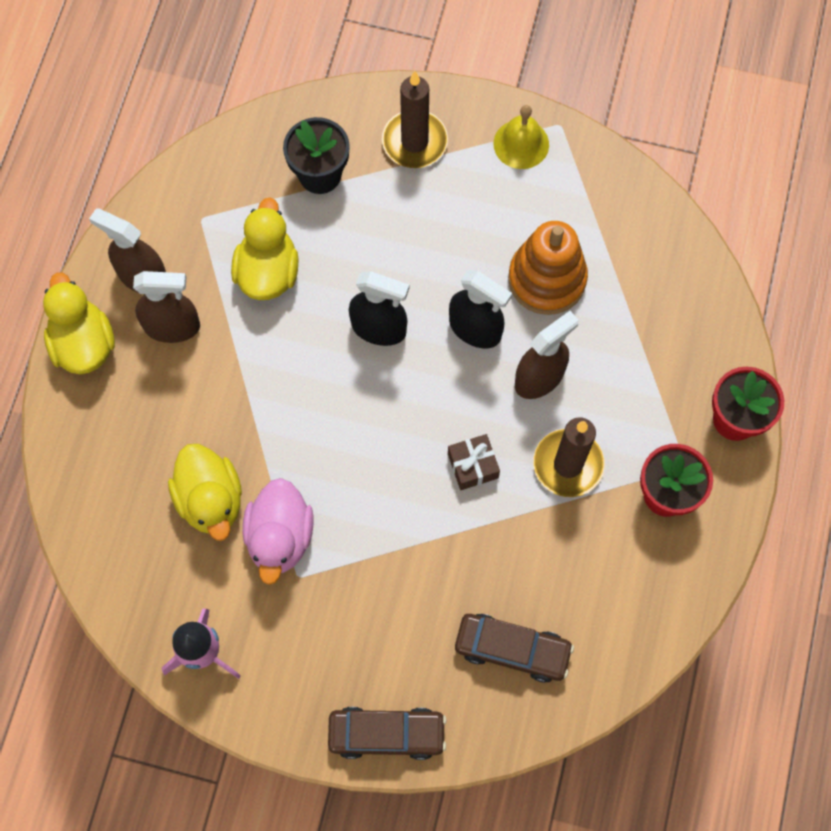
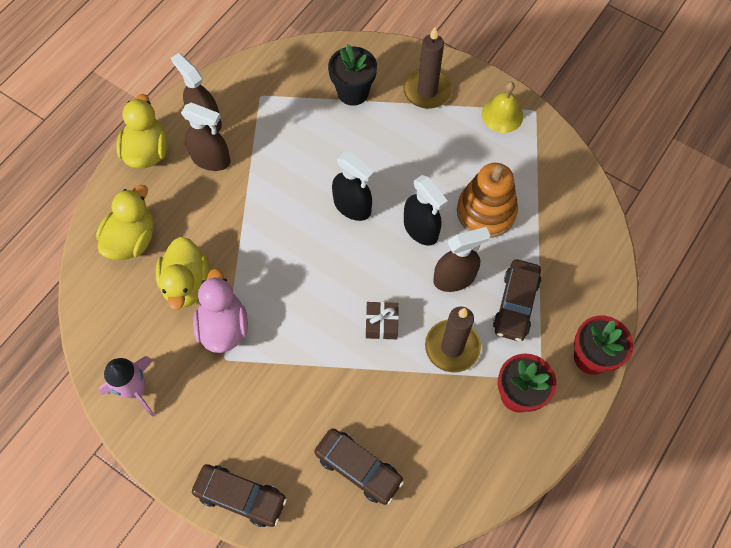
camera: 20 degrees right, 5 degrees down
yellow duck [231,197,299,300] -> yellow duck moved to [96,185,154,260]
pink duck [243,478,314,585] -> pink duck turned 150 degrees clockwise [193,268,248,353]
none -> brown car [493,260,541,342]

